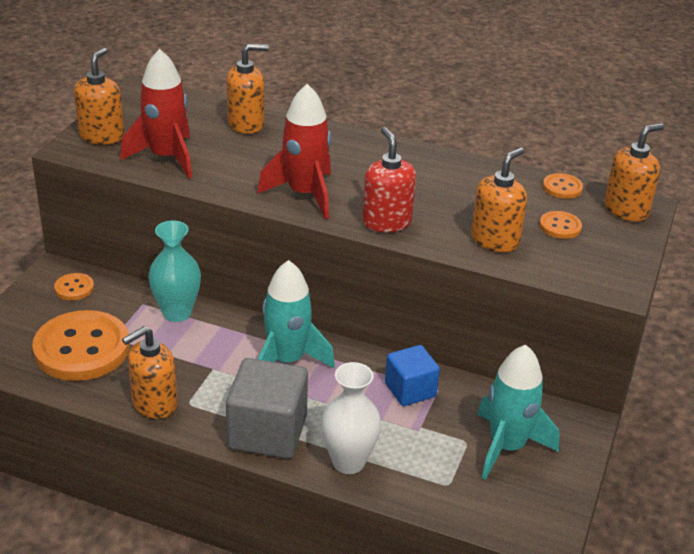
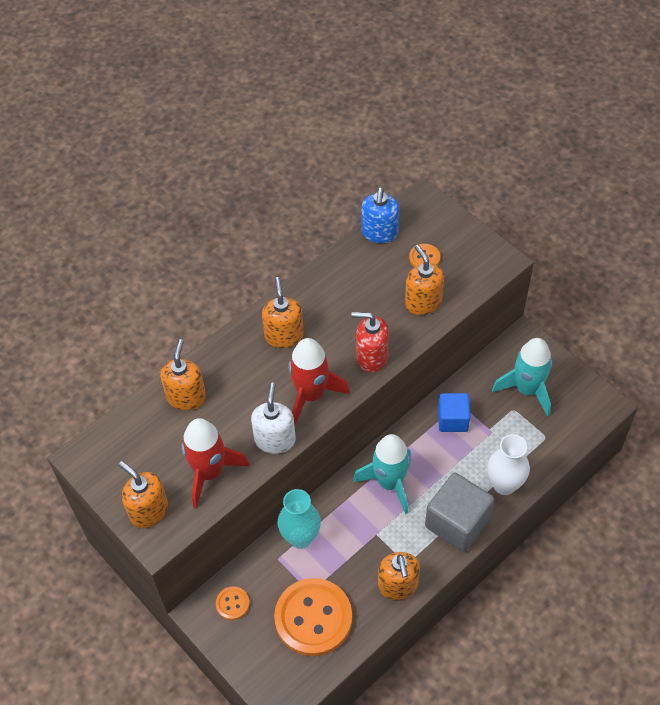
camera: 60 degrees left, 20 degrees up
orange button [543,173,583,199] -> blue soap dispenser [361,187,399,243]
orange soap dispenser [604,123,664,222] -> orange soap dispenser moved to [262,277,304,348]
none -> white soap dispenser [251,382,296,454]

